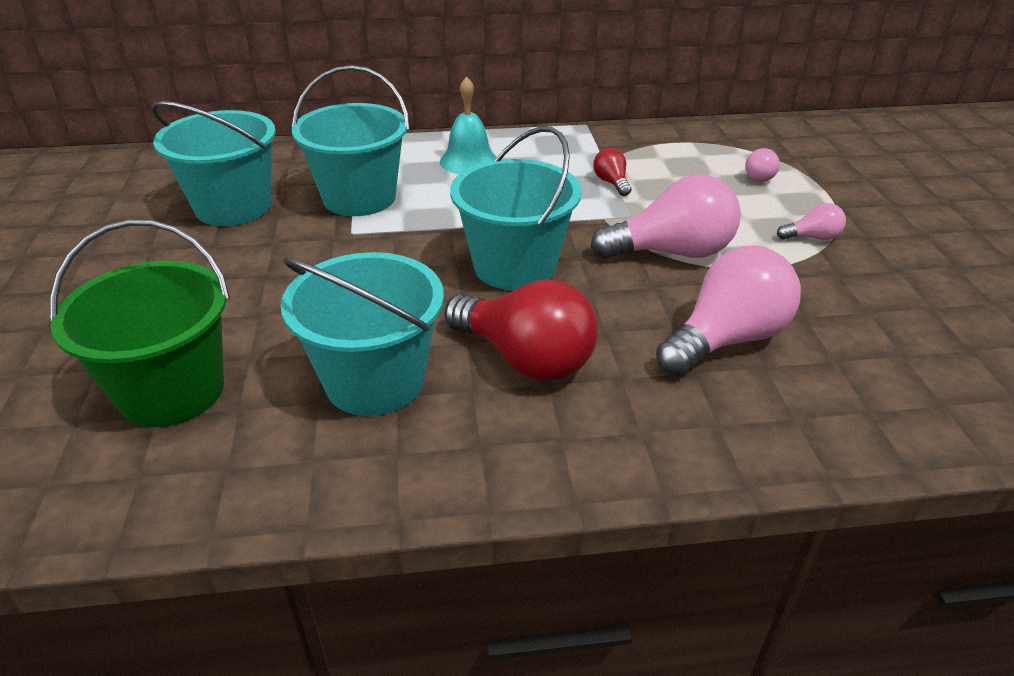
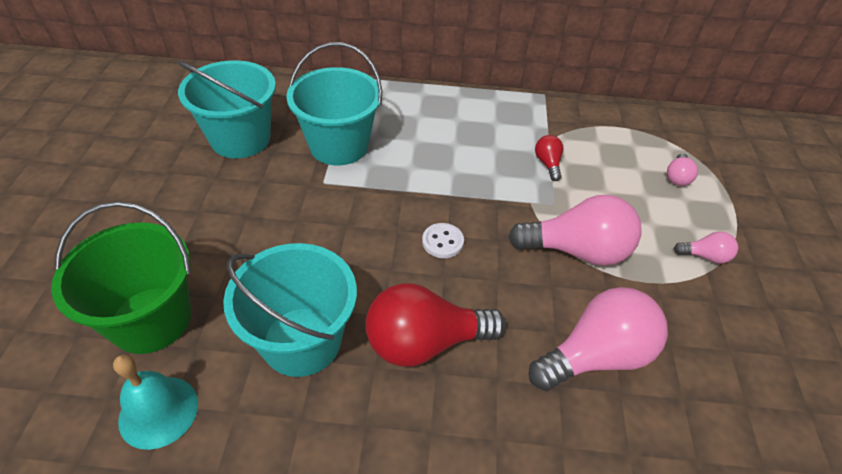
camera: 10 degrees right, 10 degrees up
turquoise bell [440,76,497,174] -> turquoise bell moved to [113,354,198,450]
red light bulb [444,279,598,381] -> red light bulb turned 120 degrees clockwise [365,283,506,367]
turquoise bucket [450,126,582,290] -> white button [422,223,464,258]

